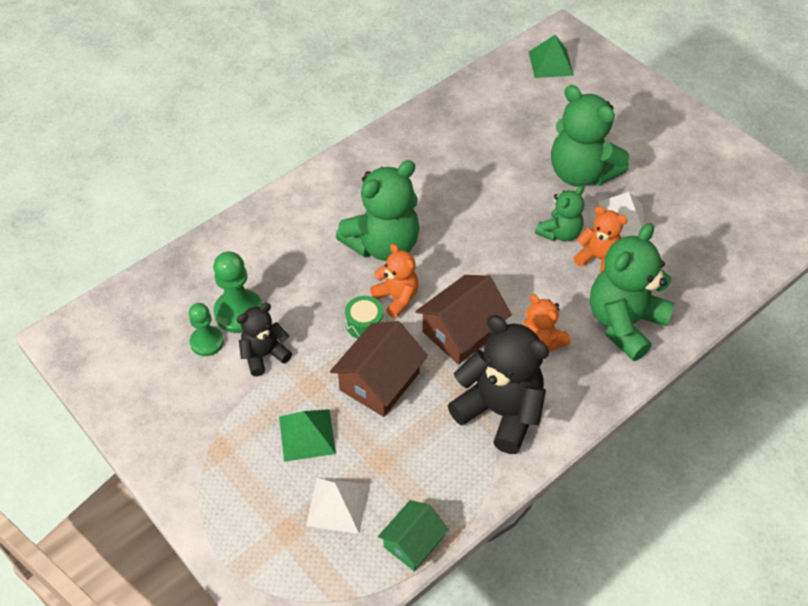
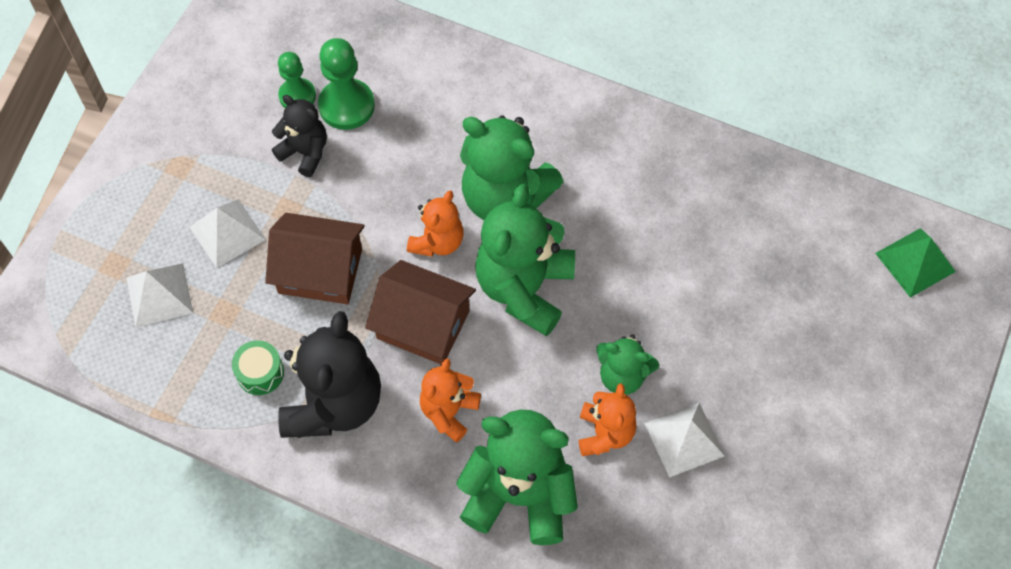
camera: 65 degrees right, 10 degrees up
green pyramid [279,409,336,462] -> white pyramid [189,199,266,268]
green drum [345,296,384,339] -> green drum moved to [232,340,284,395]
green house [378,500,449,571] -> none
green teddy bear [551,85,629,187] -> green teddy bear moved to [475,183,575,336]

